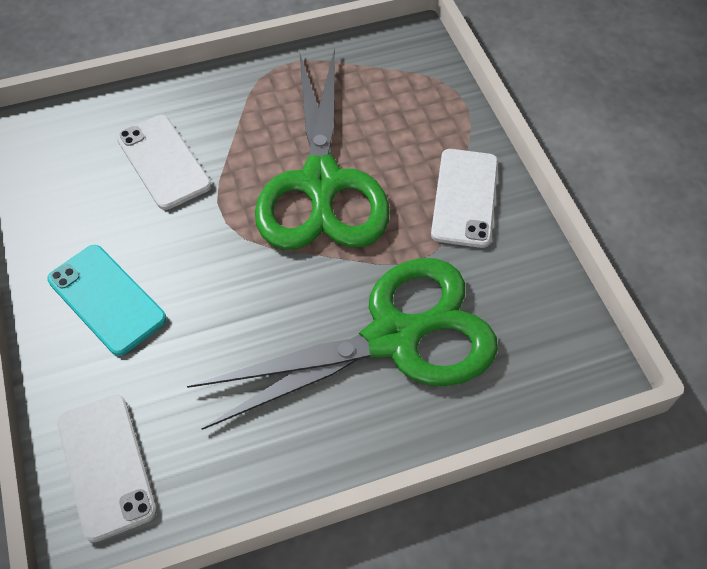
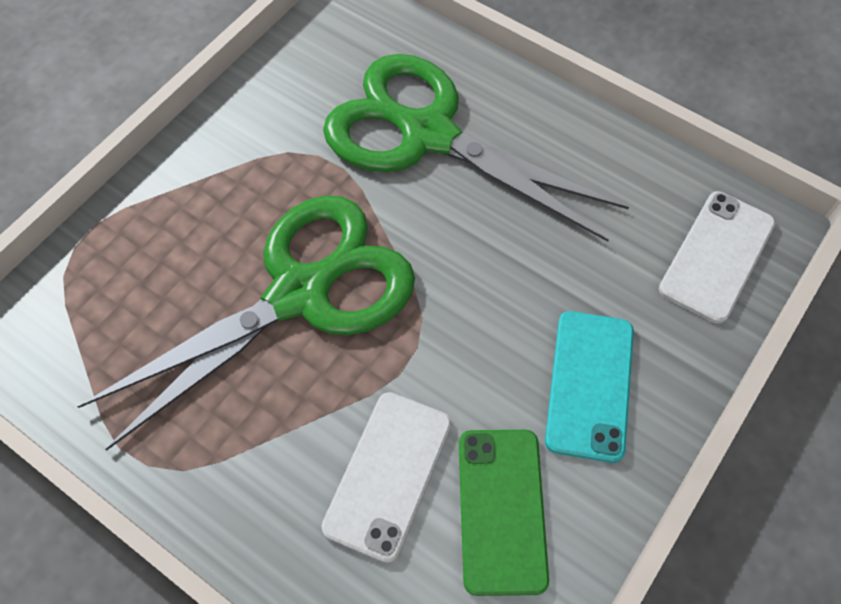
camera: 125 degrees left, 5 degrees up
white phone [431,149,498,248] -> none
none -> green phone [459,430,549,596]

